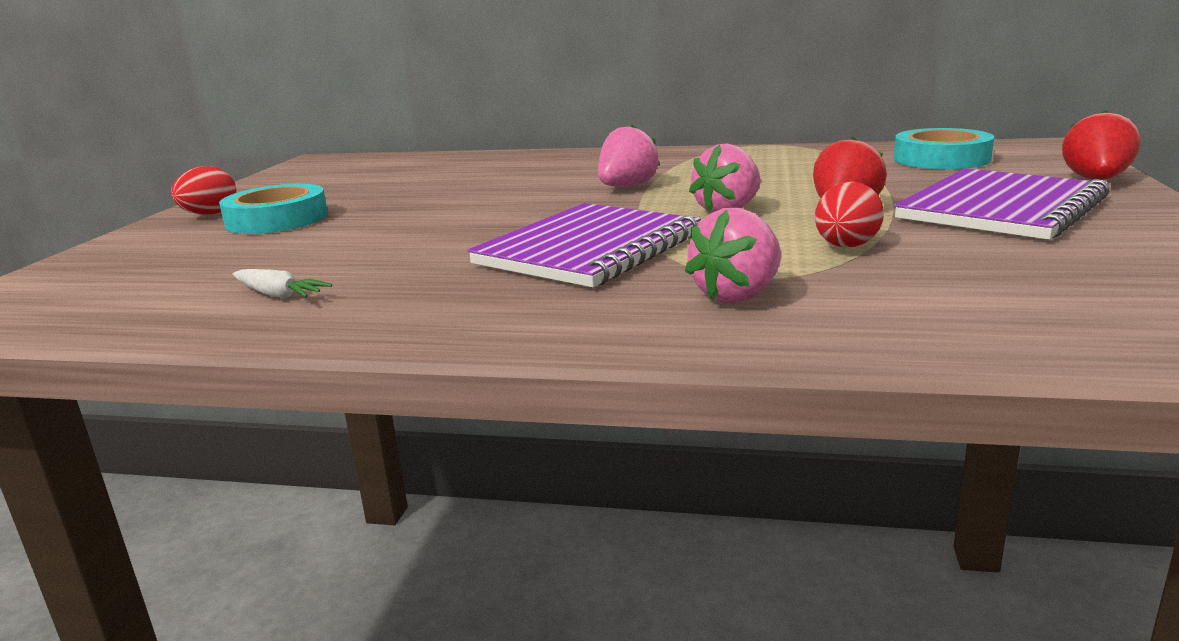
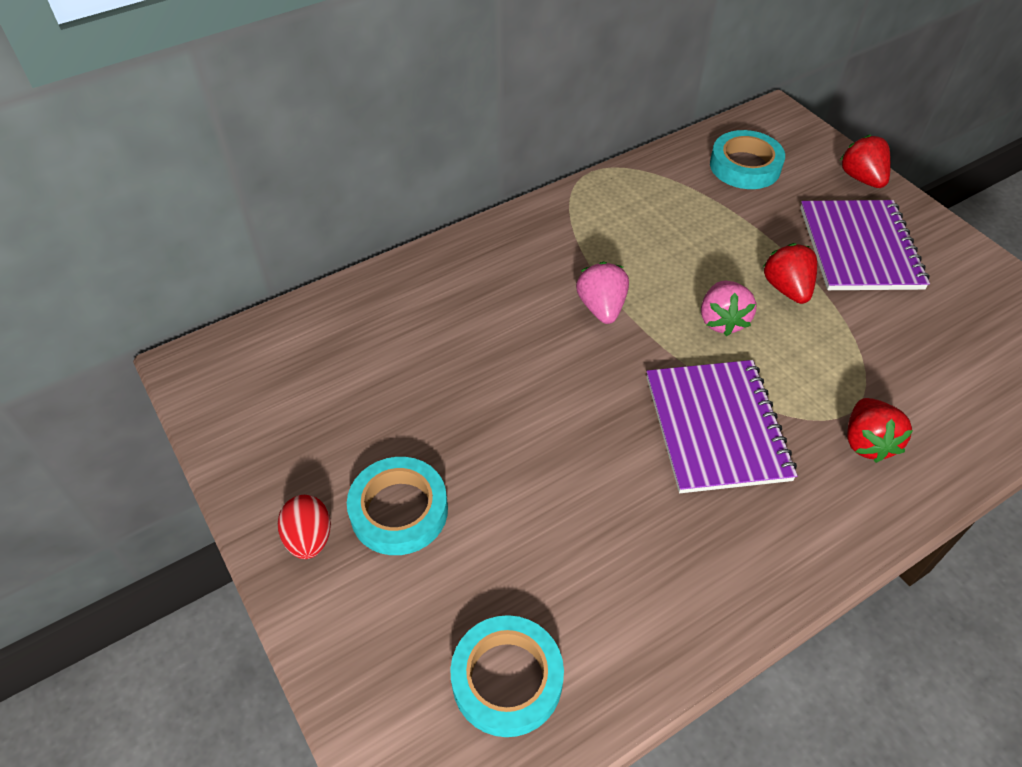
camera: 45 degrees left, 30 degrees up
white carrot [233,269,332,299] -> none
pink strawberry [685,208,781,303] -> red strawberry [847,398,913,463]
red egg [815,181,884,247] -> none
none -> turquoise tape [450,615,564,737]

